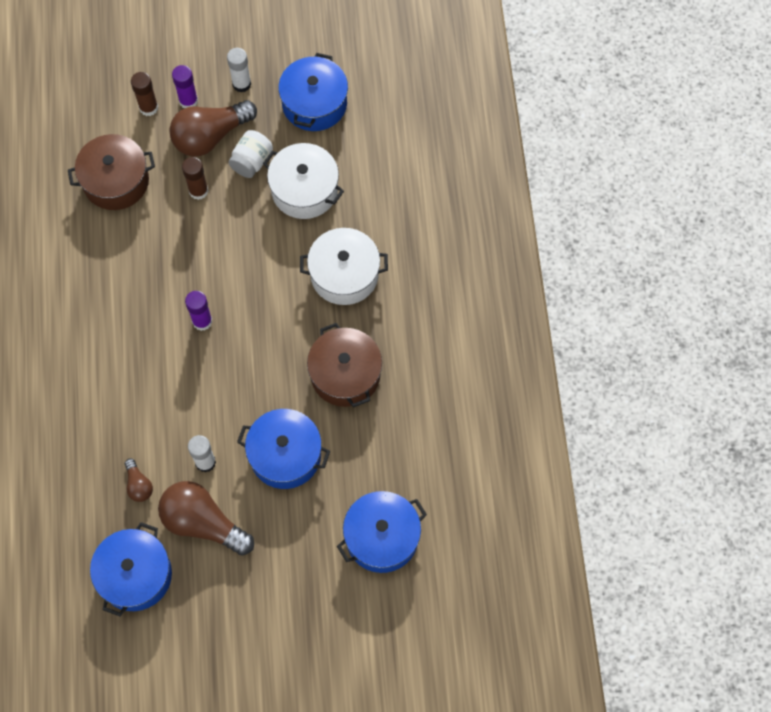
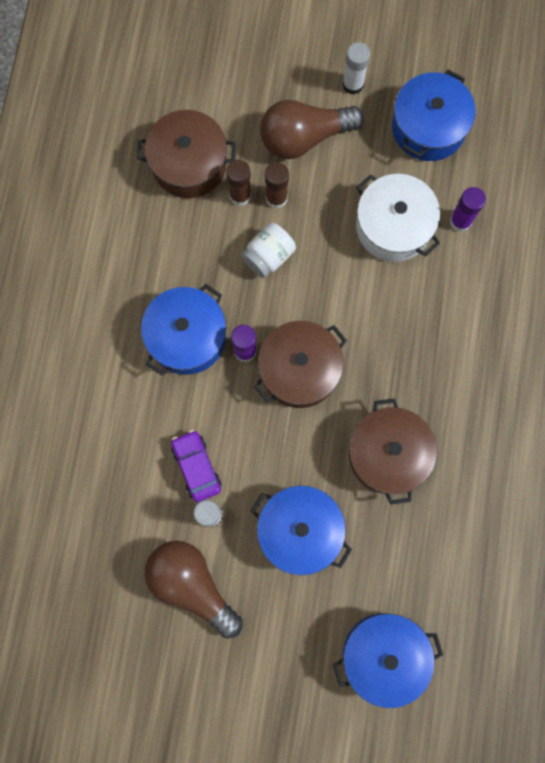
camera: 15 degrees right, 10 degrees up
blue pot [90,522,172,616] -> blue pot moved to [141,284,226,376]
brown light bulb [125,458,153,502] -> none
brown glue stick [131,72,158,116] -> brown glue stick moved to [226,160,251,206]
purple glue stick [172,65,198,108] -> purple glue stick moved to [450,187,486,232]
white jar [228,130,273,178] -> white jar moved to [241,223,296,278]
white pot [300,228,388,305] -> none
none -> purple car [171,430,222,502]
none -> brown pot [254,321,347,408]

